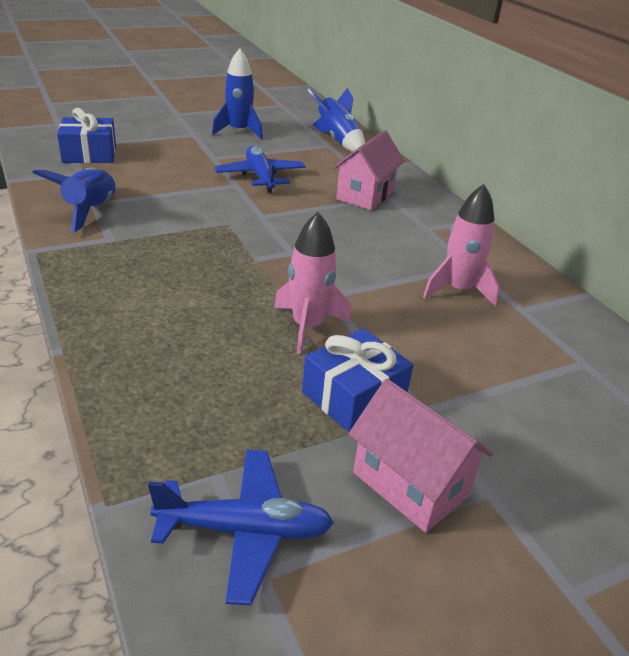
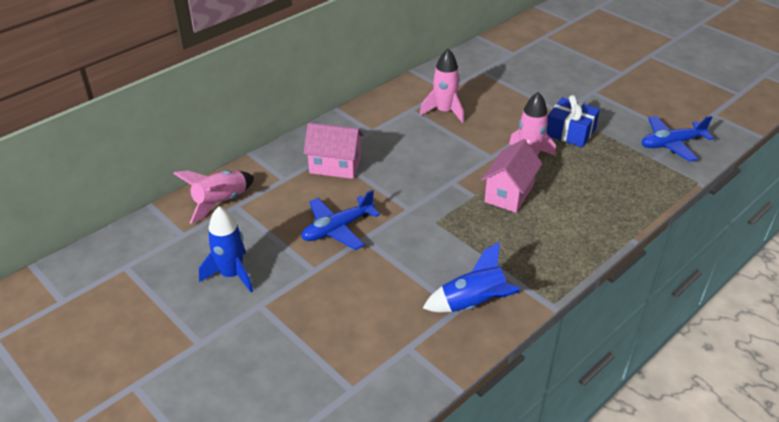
camera: 105 degrees left, 5 degrees up
blue gift [57,108,116,163] -> none
blue plane [148,450,334,605] -> blue plane turned 90 degrees counterclockwise [642,116,714,162]
blue rocket [308,88,365,152] -> pink rocket [174,170,254,224]
pink house [349,379,493,533] -> pink house moved to [481,139,543,213]

